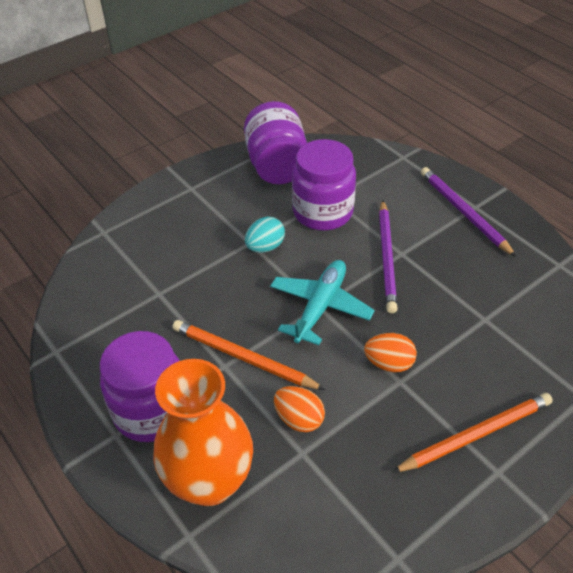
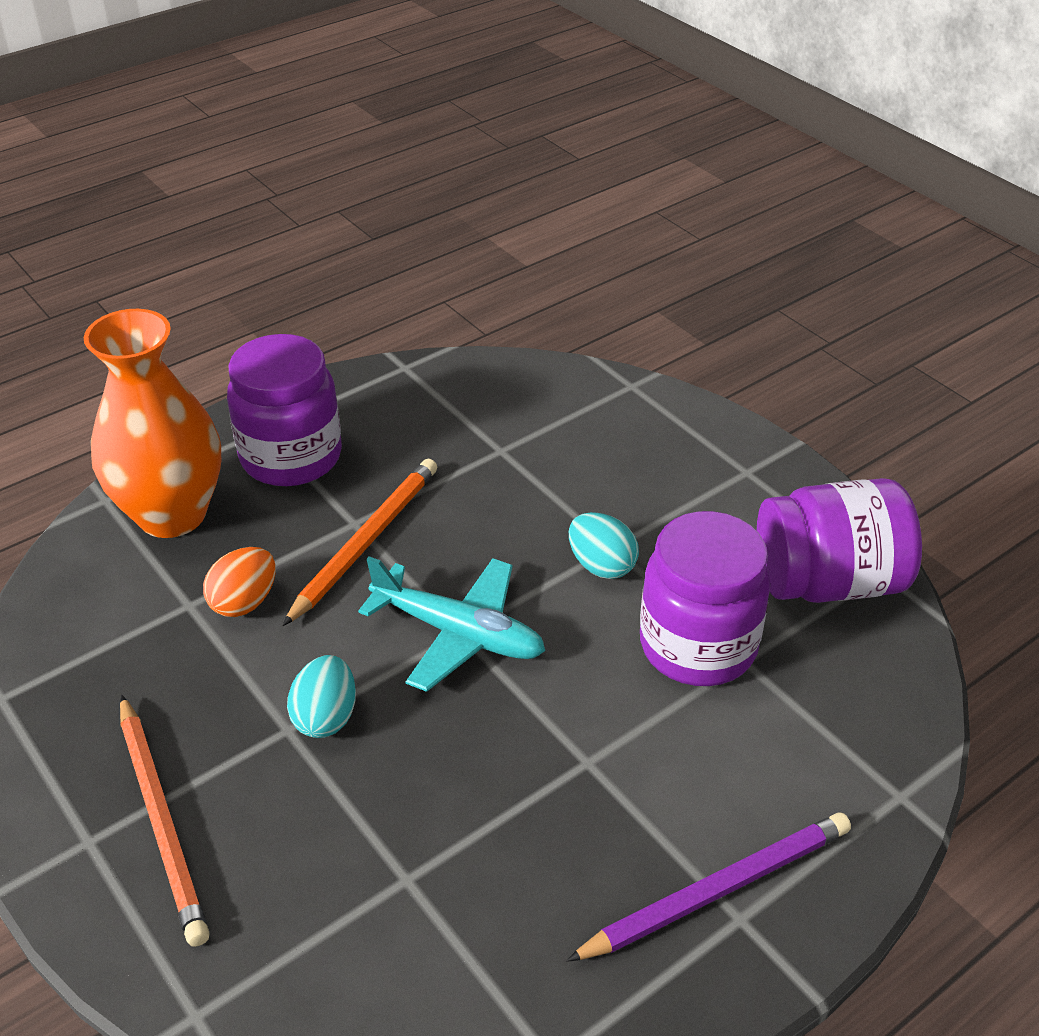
camera: 90 degrees right, 5 degrees down
orange egg [364,333,417,372] -> turquoise egg [287,655,356,738]
purple pencil [379,200,398,313] -> none

